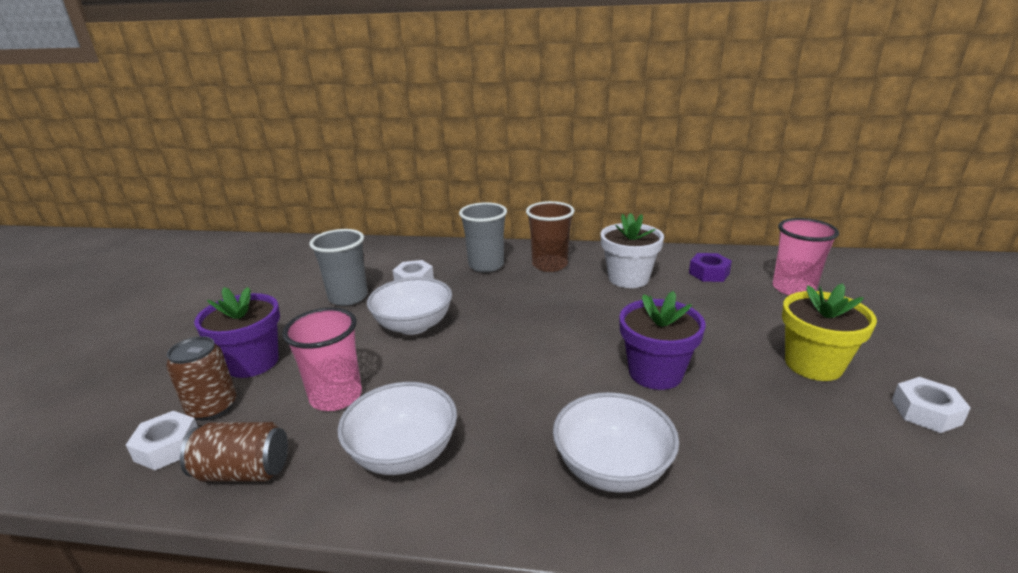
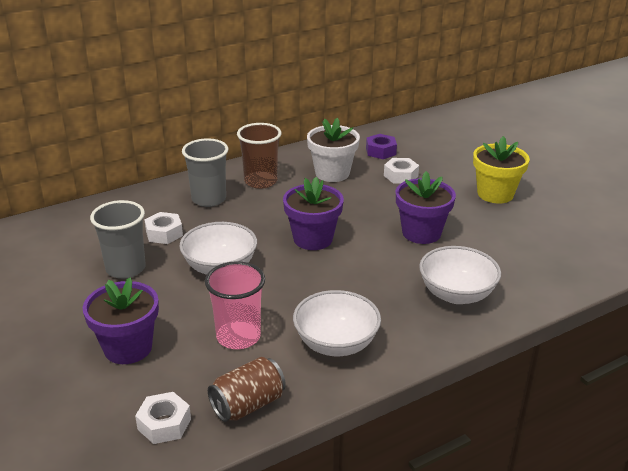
camera: 40 degrees left, 5 degrees up
brown can [166,336,236,420] -> none
pink cup [773,218,839,295] -> none
white nut [892,377,971,433] -> white nut moved to [384,158,419,184]
none -> purple flower pot [283,177,344,250]

